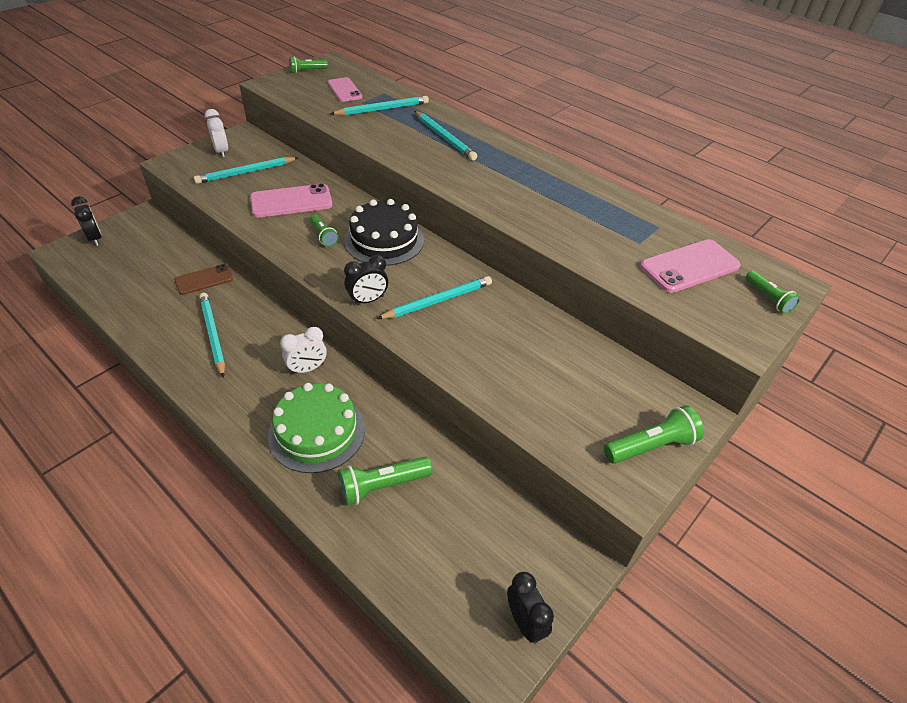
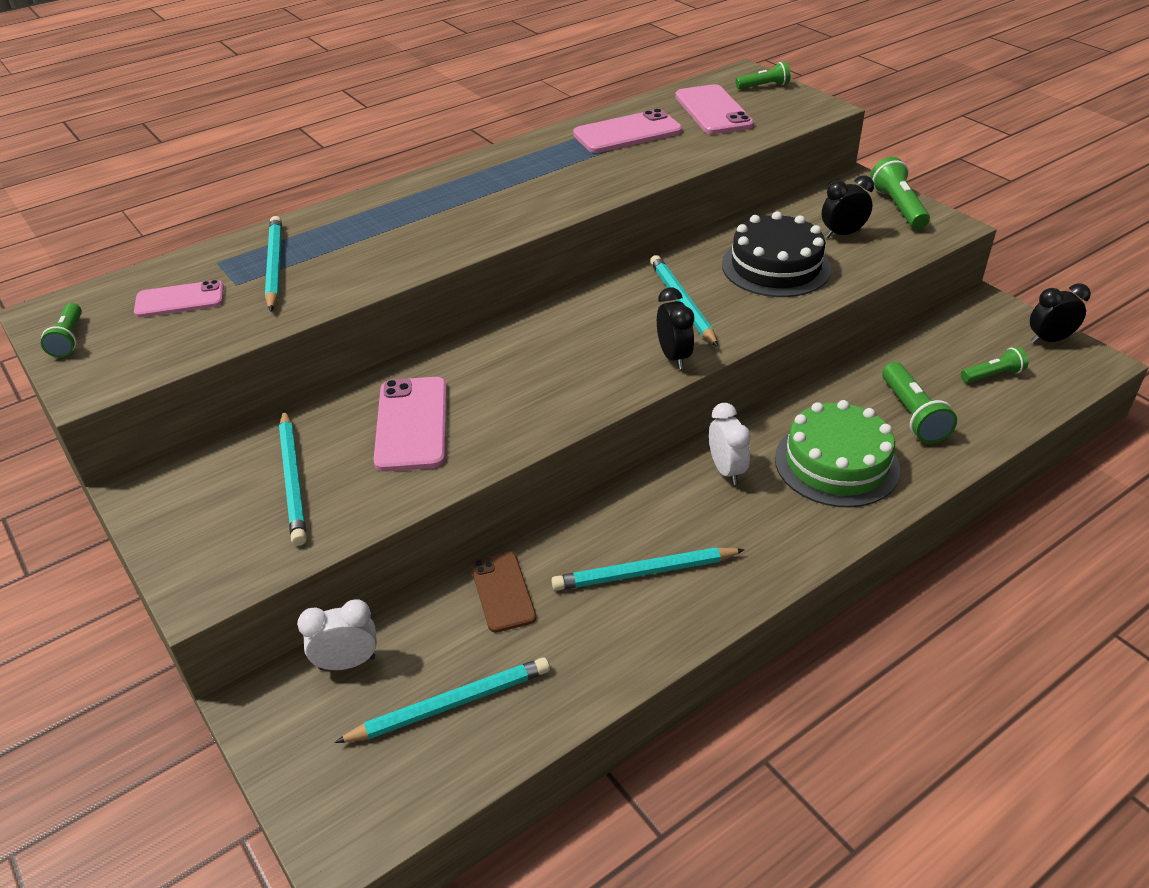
camera: 75 degrees left, 5 degrees down
black clock [71,196,102,246] -> black clock moved to [822,175,874,238]
white clock [205,109,228,158] -> white clock moved to [297,599,377,670]
green flashlight [310,214,339,247] -> green flashlight moved to [961,347,1028,383]
black cake [344,199,424,266] -> black cake moved to [722,212,831,297]
turquoise pencil [414,111,477,160] -> turquoise pencil moved to [334,657,550,743]
none -> pink phone [573,109,682,153]

